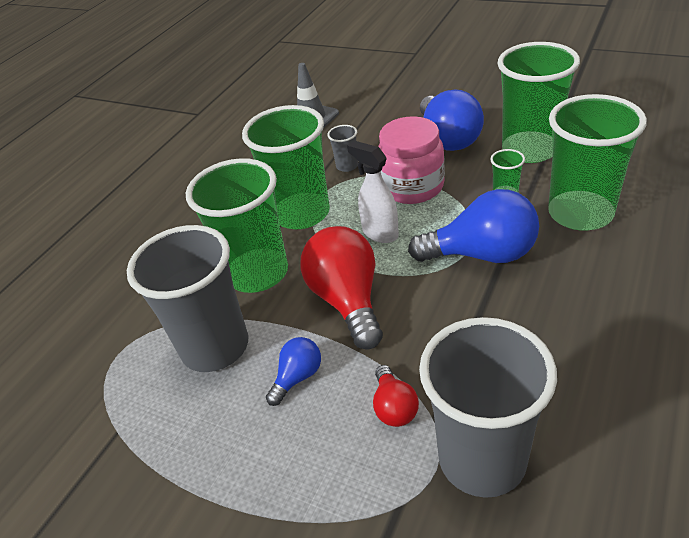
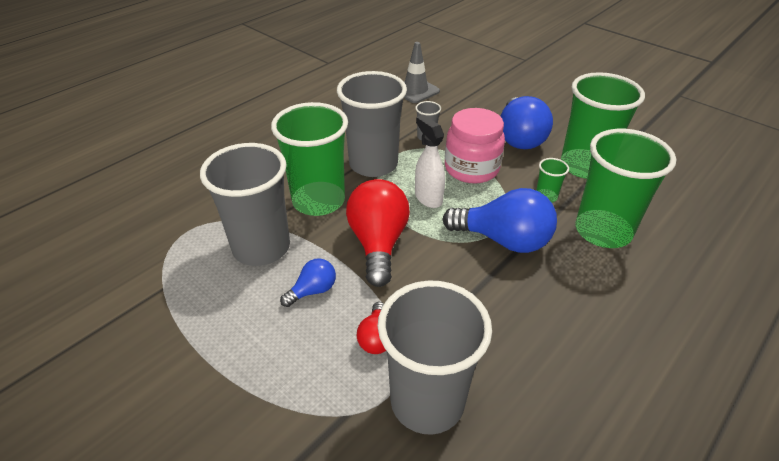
camera: 10 degrees right, 0 degrees up
green cup [242,105,330,229] -> grey cup [337,71,407,177]

